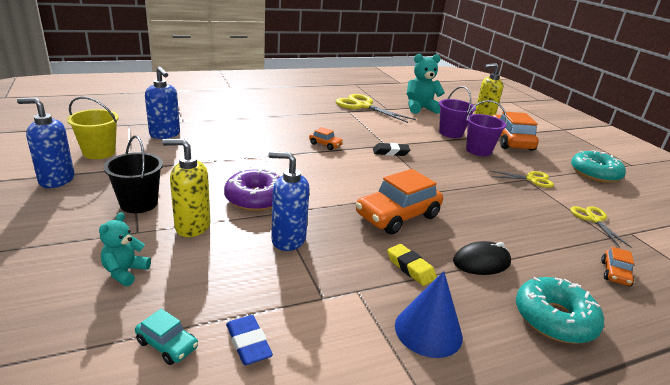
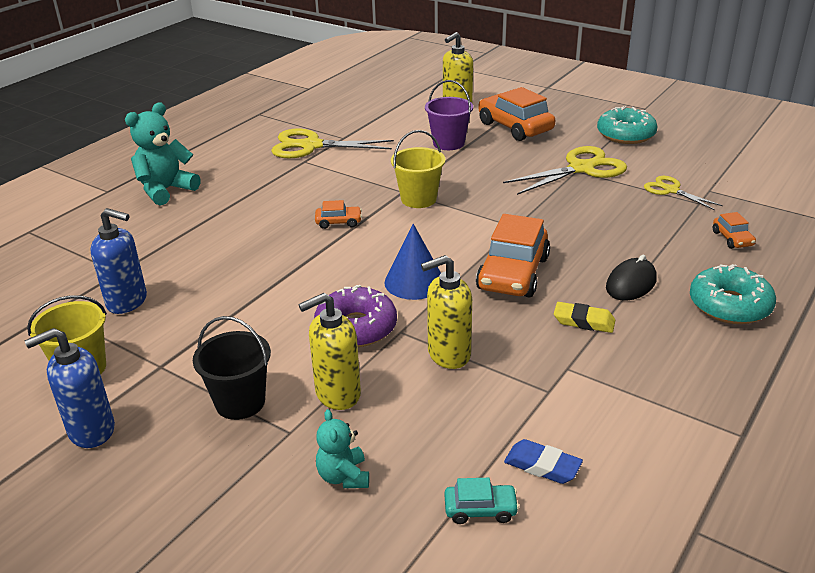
camera: 30 degrees left, 5 degrees up
blue soap dispenser [269,151,309,251] -> yellow soap dispenser [421,255,472,369]
black eraser [373,143,410,156] -> yellow bucket [391,130,446,208]
blue cone [395,271,463,358] -> blue cone moved to [385,224,441,300]
turquoise teddy bear [407,54,445,114] -> turquoise teddy bear moved to [125,102,201,205]
purple bucket [466,100,507,156] -> none
yellow scissors [489,170,554,188] -> yellow scissors [503,146,627,195], size x1.73

